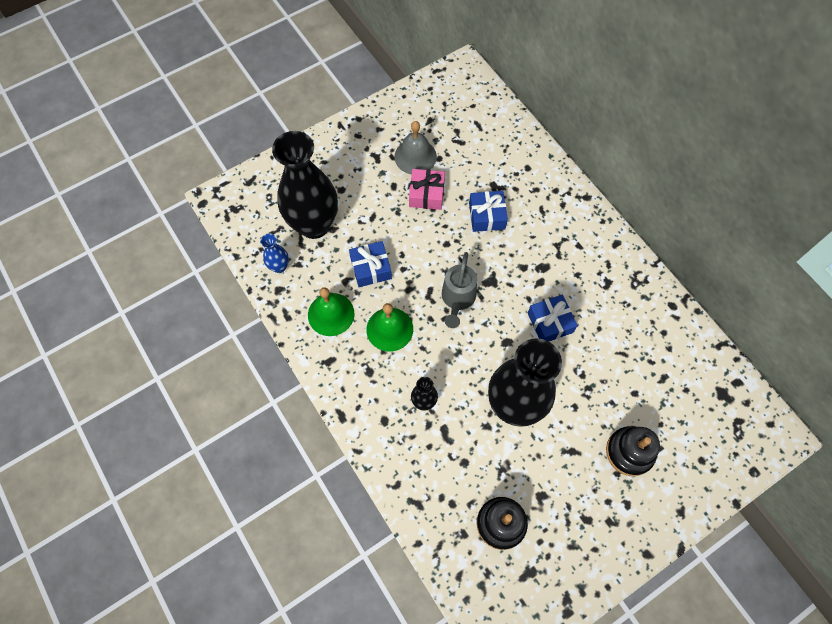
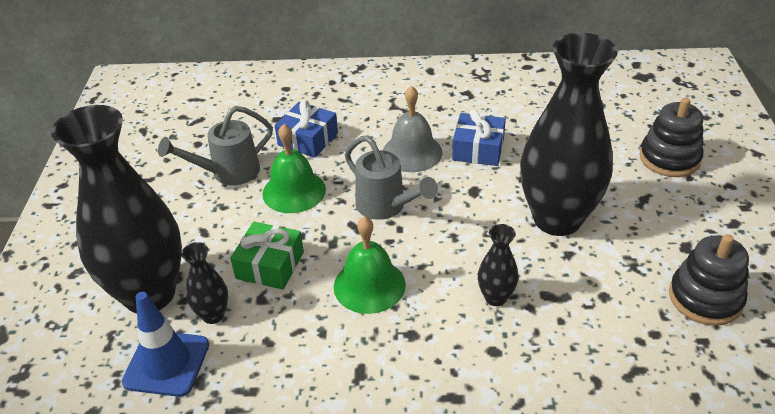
camera: 55 degrees left, 25 degrees down
blue vase [260,233,289,273] -> blue traffic cone [122,292,209,397]
green bell [308,287,355,336] -> green bell moved to [263,124,326,213]
blue gift [349,241,392,287] -> green gift [230,222,304,290]
grey bell [394,121,437,174] -> grey bell moved to [383,86,443,172]
pink gift [409,169,445,210] -> grey watering can [158,106,273,185]
none -> black vase [181,242,228,324]

